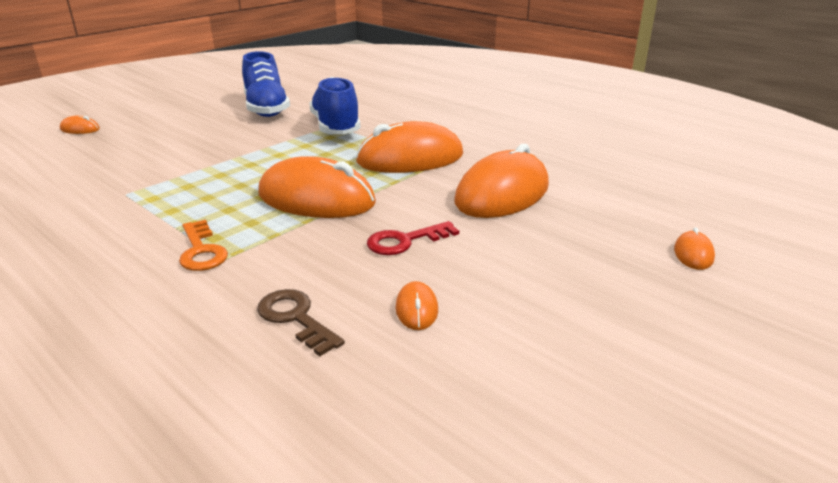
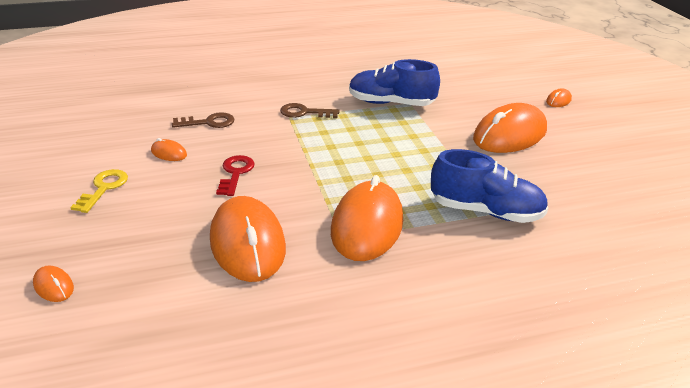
camera: 120 degrees right, 5 degrees up
orange key [179,220,228,271] -> brown key [280,103,340,118]
blue shoe [242,51,290,117] -> blue shoe moved to [349,59,440,106]
orange mouse [258,156,376,218] -> orange mouse moved to [473,103,547,153]
none -> yellow key [70,169,128,213]

